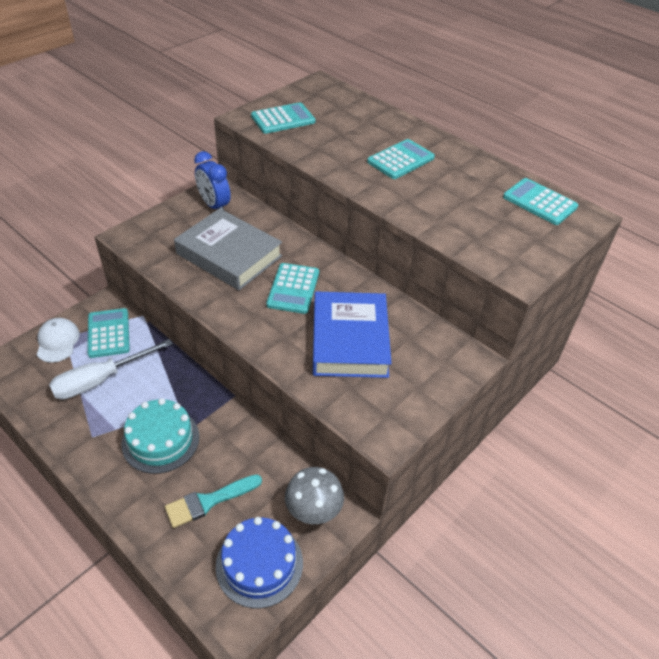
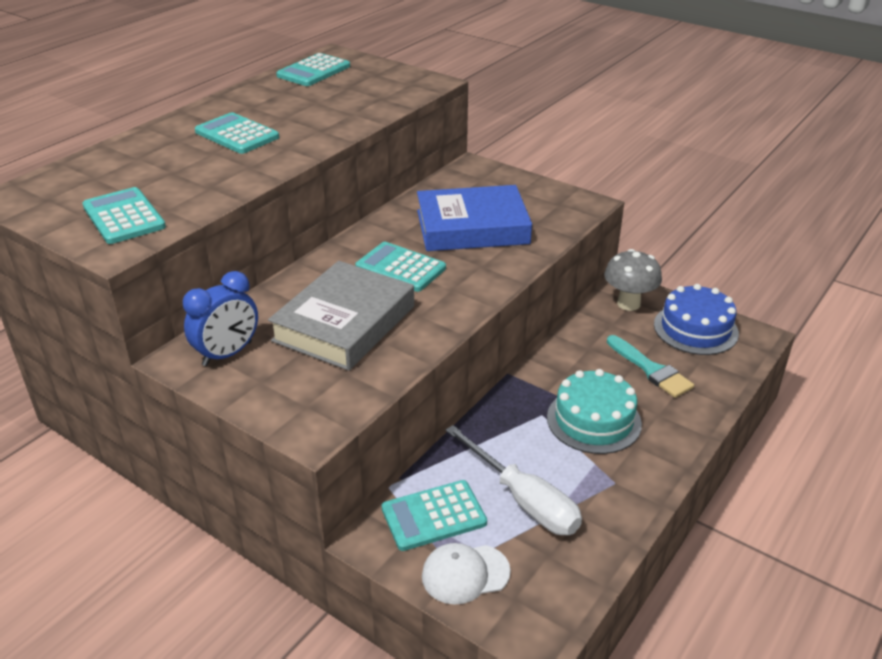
camera: 95 degrees left, 10 degrees down
turquoise calculator [266,263,319,314] -> turquoise calculator turned 150 degrees counterclockwise [355,242,446,292]

